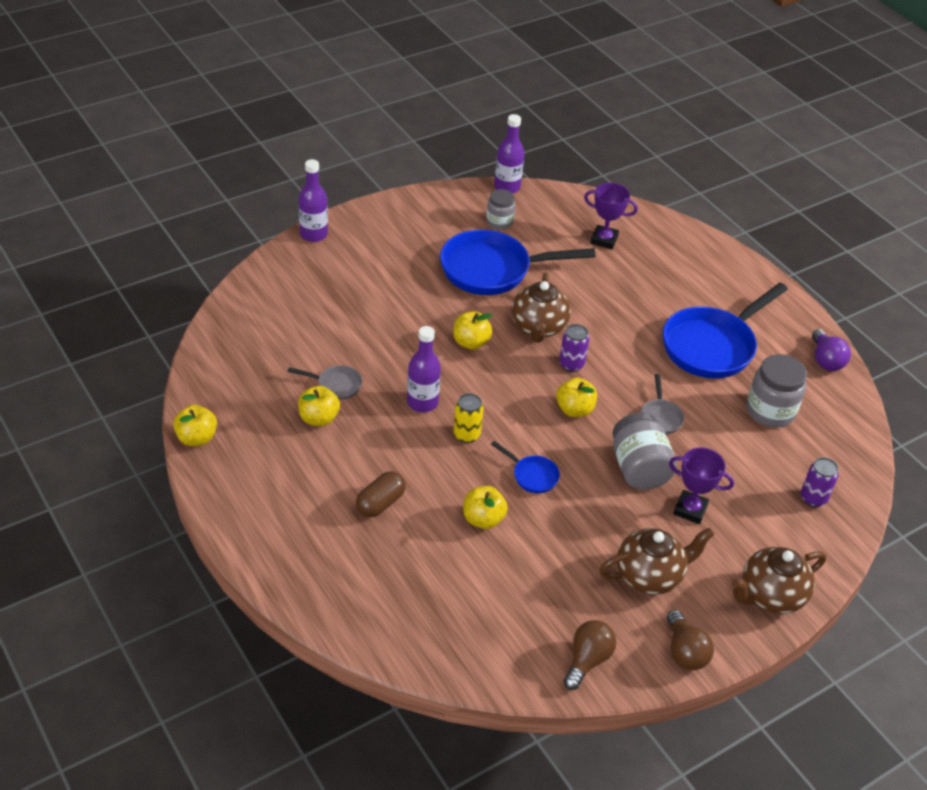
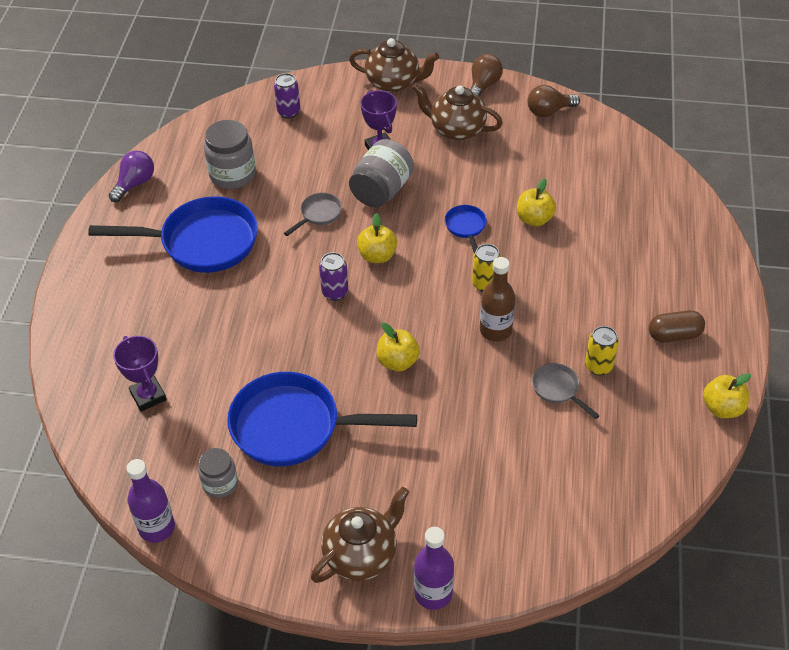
camera: 135 degrees left, 5 degrees up
yellow apple [298,386,340,426] -> yellow can [585,326,619,375]
brown capsule [356,471,406,517] -> brown capsule moved to [649,310,705,343]
purple bottle [407,326,441,412] -> brown bottle [480,257,515,342]
blue pan [440,230,596,295] -> blue pan turned 150 degrees clockwise [227,372,417,467]
brown teapot [511,272,571,343] -> brown teapot moved to [311,487,409,583]

